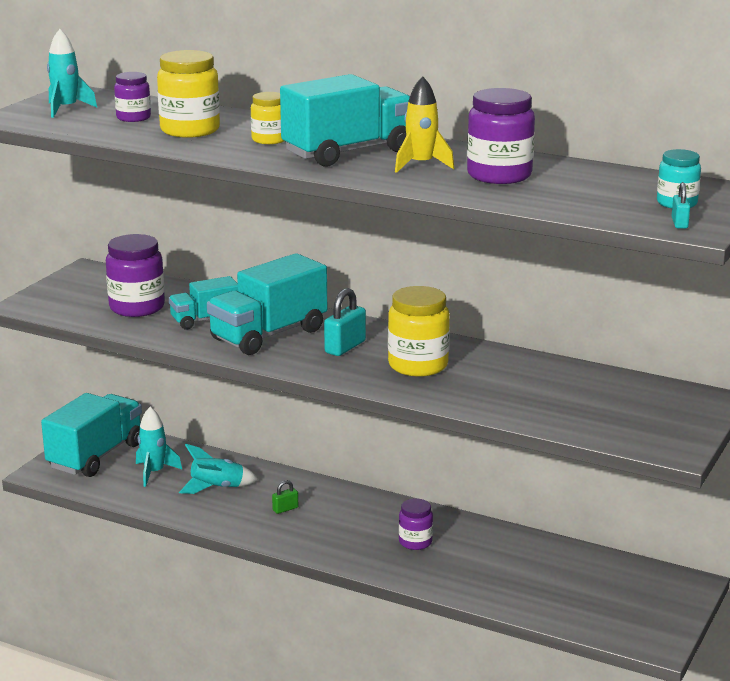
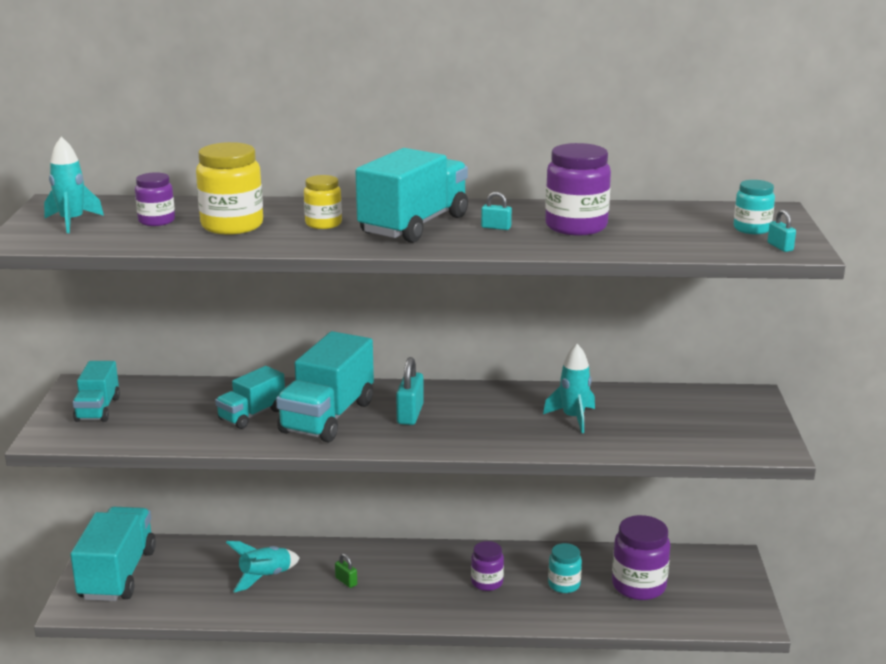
camera: 25 degrees left, 0 degrees up
purple jar [106,234,165,317] -> purple jar moved to [612,515,671,600]
turquoise rocket [136,407,182,487] -> turquoise rocket moved to [543,344,595,433]
green padlock [272,480,298,514] -> green padlock turned 75 degrees counterclockwise [335,553,357,588]
yellow jar [388,286,450,377] -> none
yellow rocket [395,76,454,173] -> turquoise padlock [481,192,512,230]
none -> turquoise truck [73,361,120,422]
none -> turquoise jar [548,543,582,593]

